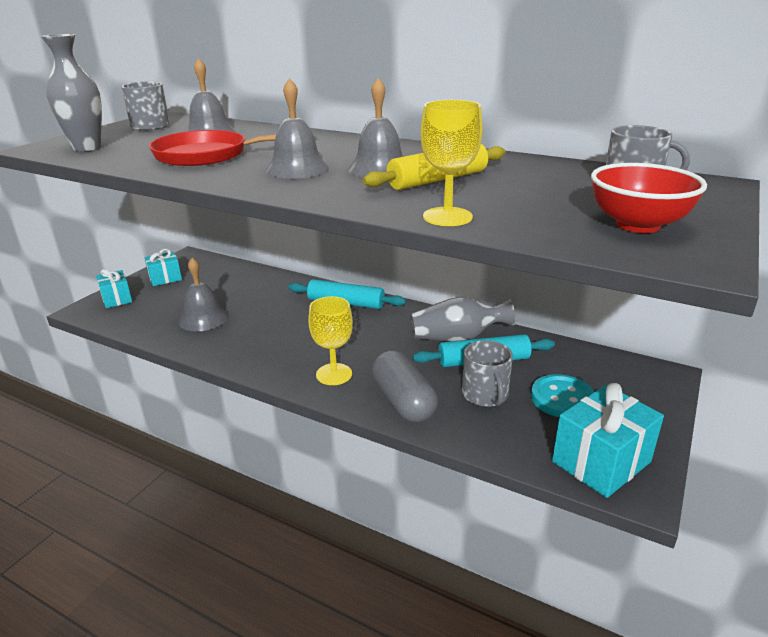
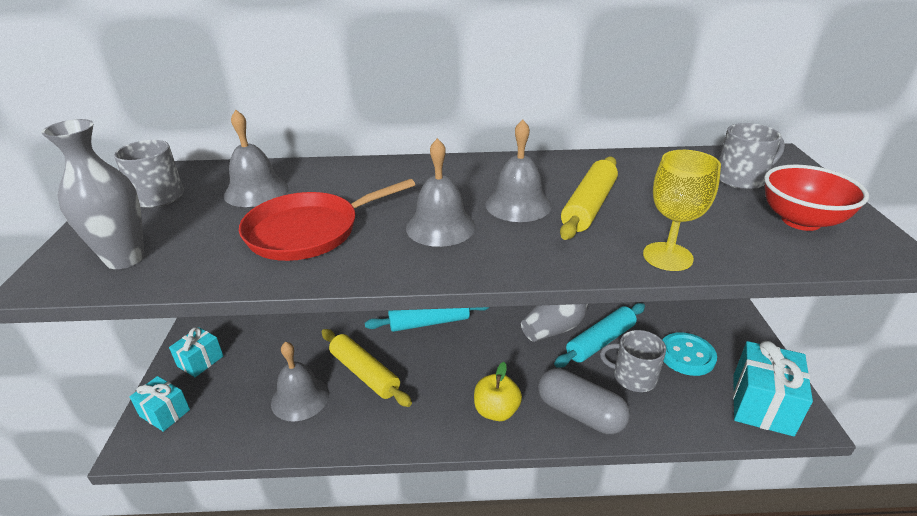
camera: 30 degrees left, 5 degrees up
yellow goblet [308,296,353,385] -> yellow apple [474,362,522,421]
grey mug [462,340,513,407] -> grey mug turned 150 degrees clockwise [600,330,666,392]
none -> yellow rolling pin [322,329,412,407]

